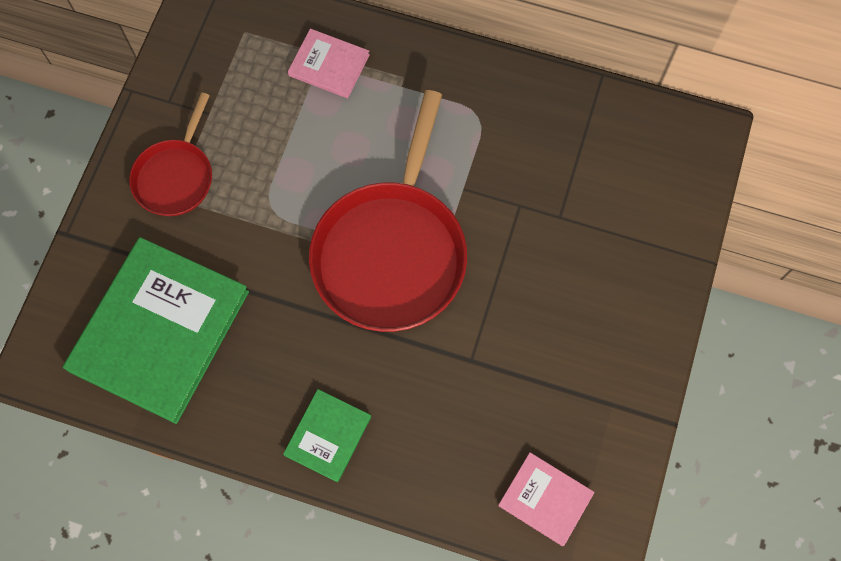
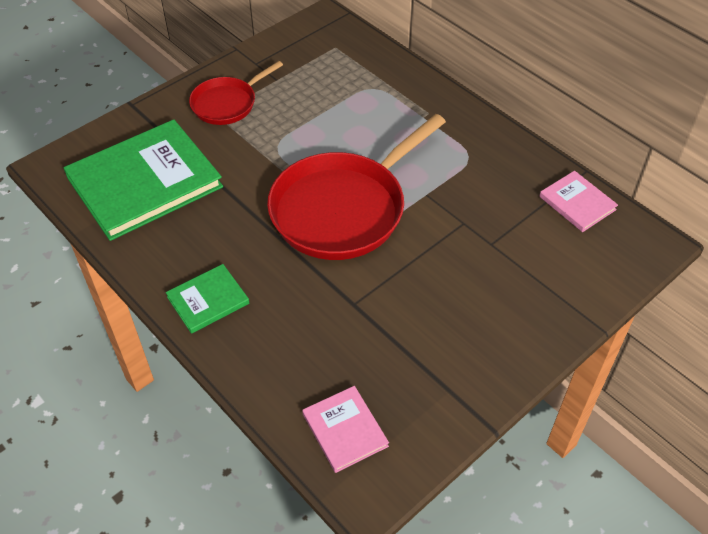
camera: 30 degrees right, 20 degrees down
pink book [288,28,370,98] -> pink book moved to [539,171,618,232]

